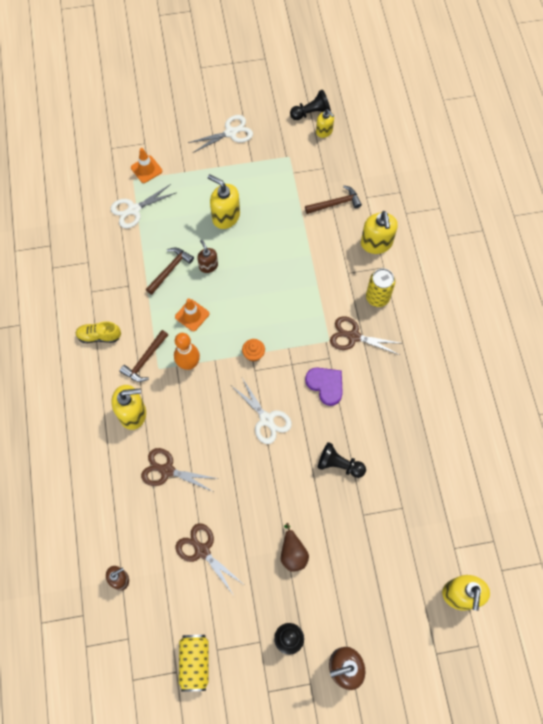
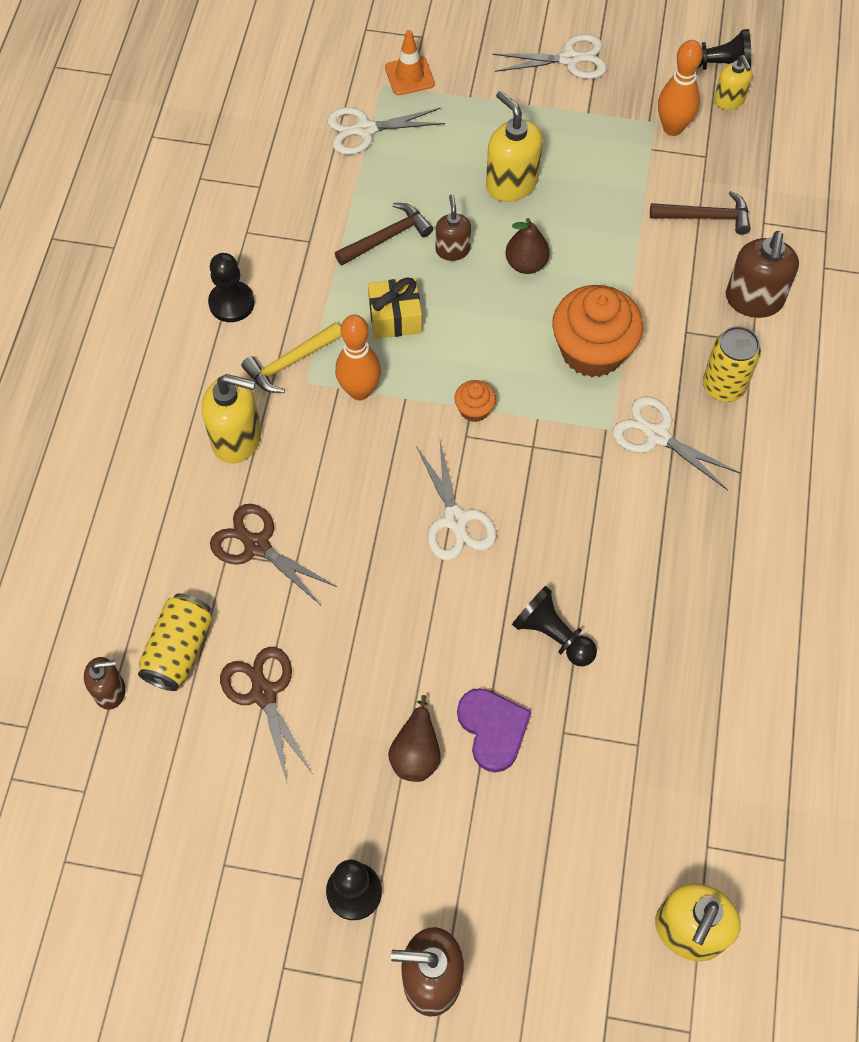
camera: 20 degrees right, 5 degrees down
yellow shoe [75,321,121,343] -> black pawn [208,253,255,322]
brown hammer [120,330,168,382] -> yellow hammer [241,322,342,393]
orange traffic cone [175,298,209,331] -> yellow gift [368,277,422,339]
yellow can [179,635,208,692] -> yellow can moved to [138,593,213,691]
purple heart [305,367,343,406] -> purple heart moved to [457,688,532,772]
brown scissors [330,316,400,355] -> white scissors [613,396,740,490]
yellow soap dispenser [361,211,398,254] -> brown soap dispenser [726,231,799,318]
none -> brown pear [505,218,550,274]
none -> orange cupcake [552,285,643,377]
none -> orange bowling pin [658,40,703,136]

